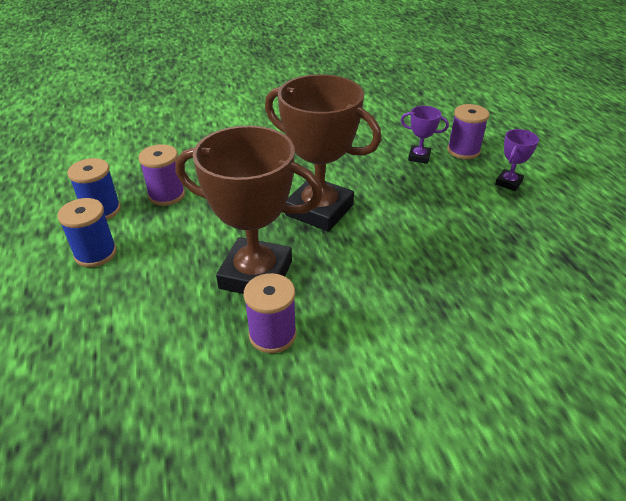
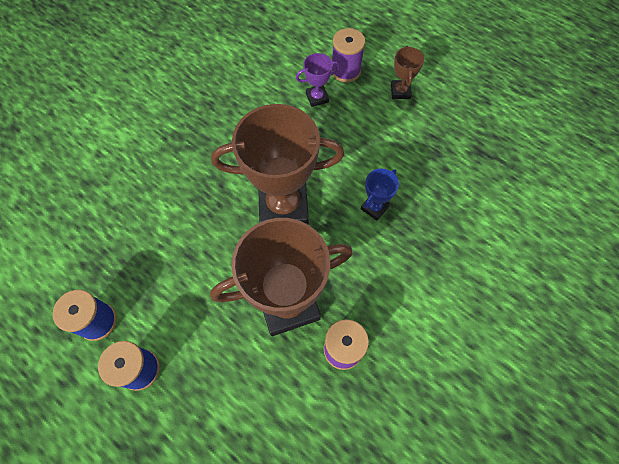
camera: 35 degrees left, 25 degrees up
purple spool [138,144,185,206] -> none
purple trophy [495,129,539,191] -> brown trophy [391,46,424,99]
none -> blue trophy [361,168,399,221]

